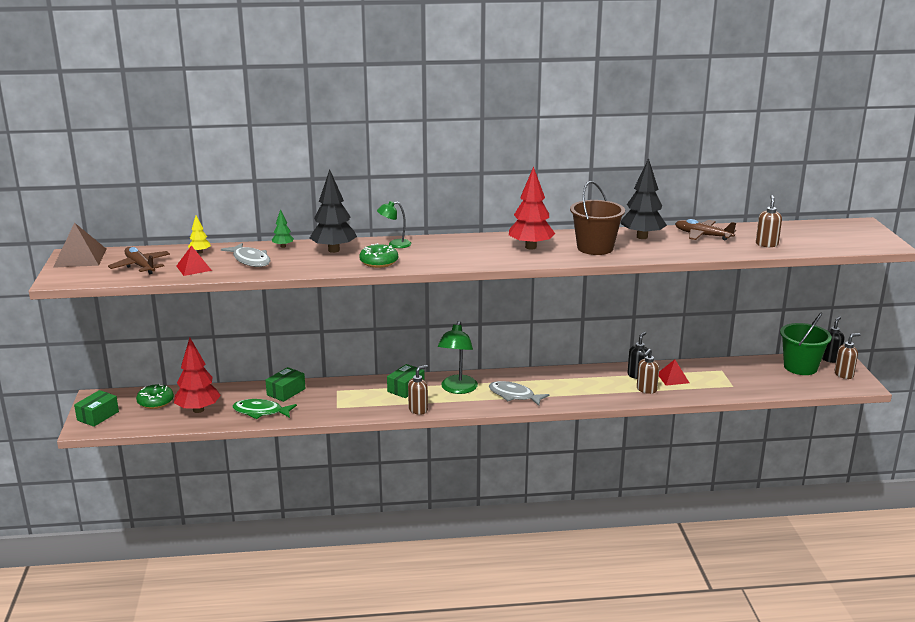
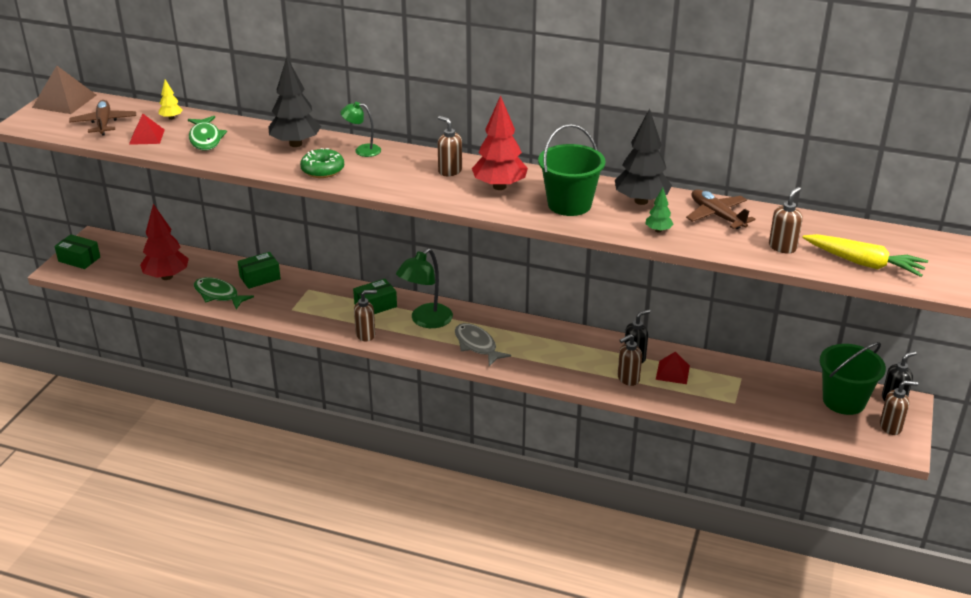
camera: 25 degrees right, 10 degrees up
green box [74,390,119,427] -> green box turned 60 degrees clockwise [55,234,100,269]
green donut [136,383,174,409] -> none
grey fish [221,243,270,267] -> green fish [188,116,227,150]
green tree [272,209,294,248] -> green tree moved to [646,187,673,233]
brown bucket [570,181,625,255] -> green bucket [538,124,605,216]
none -> brown soap dispenser [438,116,462,176]
none -> yellow carrot [802,234,928,277]

